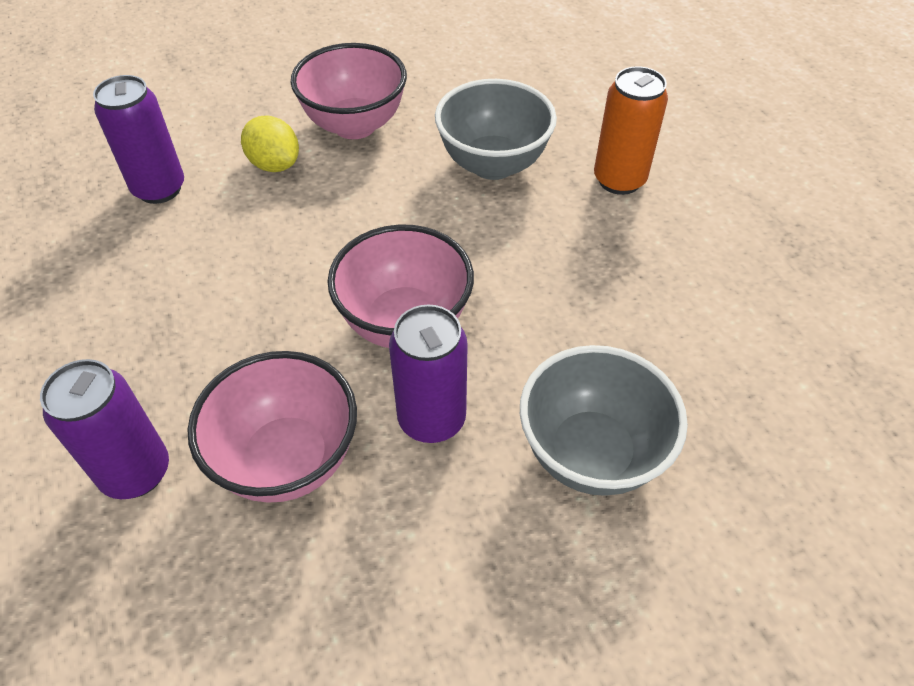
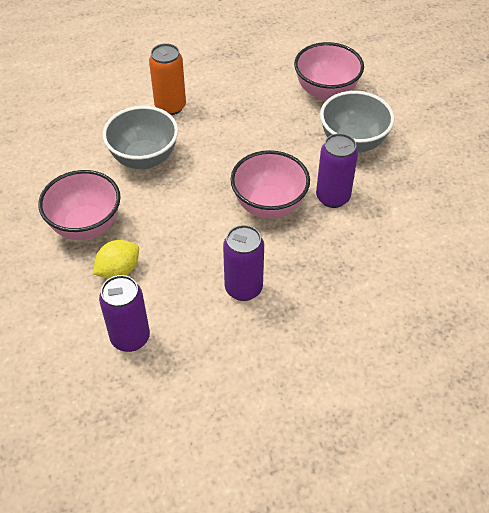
camera: 85 degrees left, 0 degrees up
purple can [40,359,169,499] -> purple can moved to [223,225,264,301]
pink bowl [188,351,357,502] -> pink bowl moved to [294,42,364,101]

